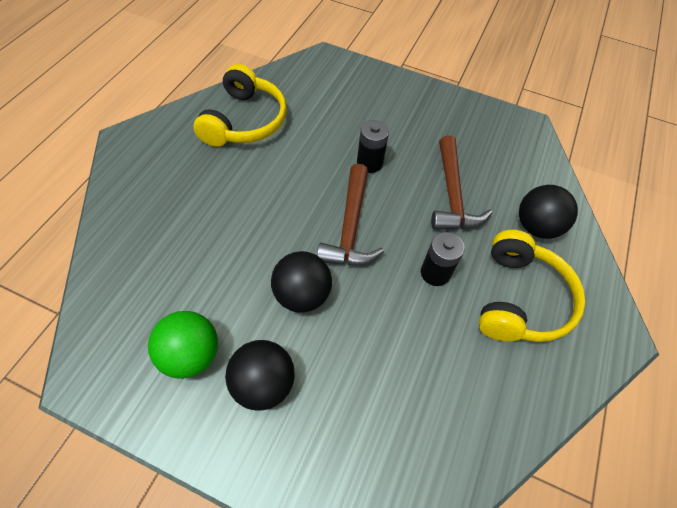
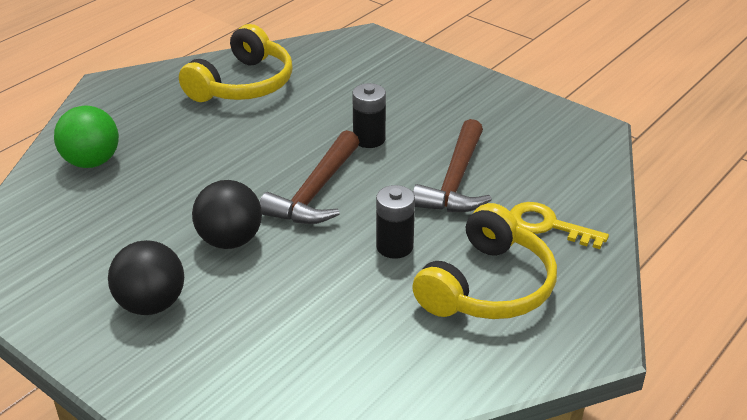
camera: 20 degrees right, 20 degrees down
green ball [148,311,218,379] -> green ball moved to [54,106,119,168]
black ball [519,185,578,239] -> yellow key [510,202,609,249]

